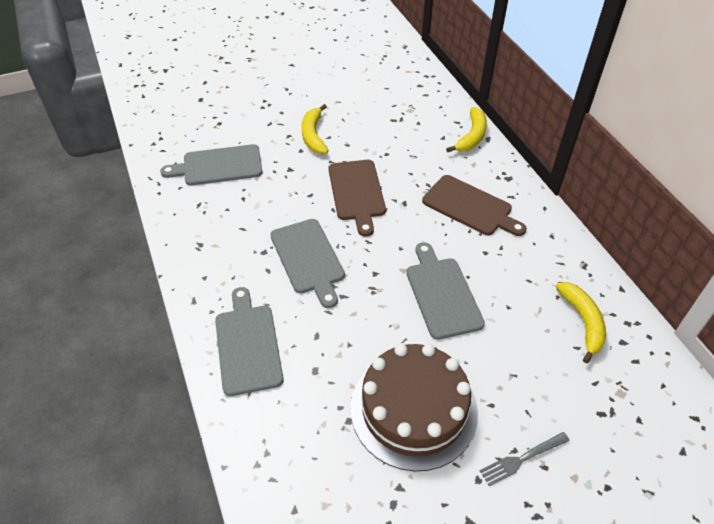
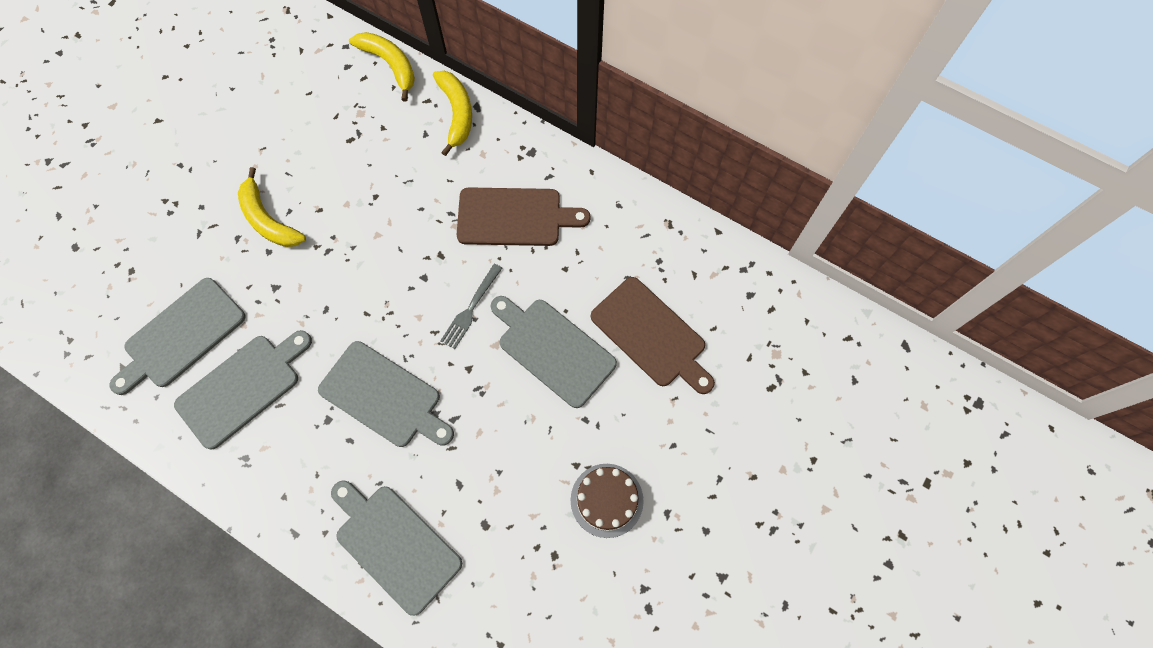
camera: 35 degrees left, 20 degrees up
brown cutting board [328,160,386,237] -> brown cutting board moved to [591,277,715,394]
brown cake [350,344,478,472] -> brown cake [571,464,644,538], size x0.51
grey fork [480,432,570,486] -> grey fork moved to [440,264,503,349]
yellow banana [556,282,606,364] -> yellow banana moved to [349,32,415,102]
none -> grey cutting board [174,330,312,450]

